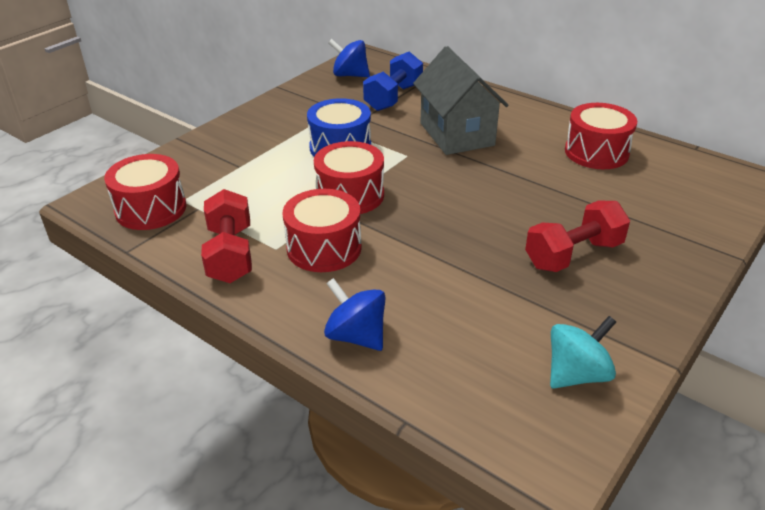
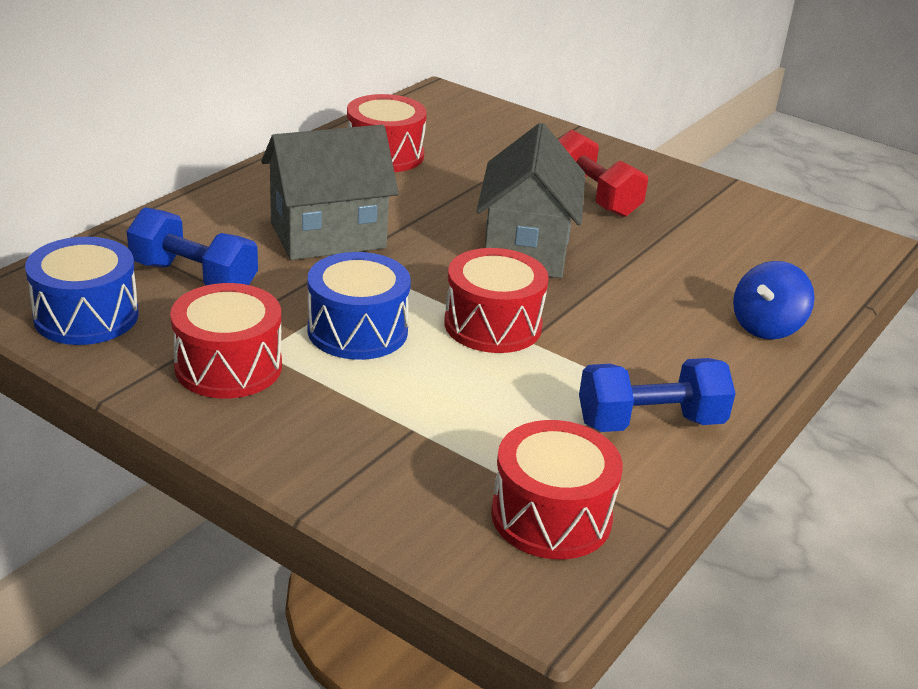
camera: 95 degrees left, 5 degrees down
red dumbbell [201,189,252,283] -> blue dumbbell [579,358,736,432]
red drum [283,189,362,272] -> red drum moved to [170,283,282,399]
blue spinning top [328,39,370,77] -> blue drum [25,237,139,345]
turquoise spinning top [550,316,616,389] -> none
none -> grey house [477,123,585,278]

